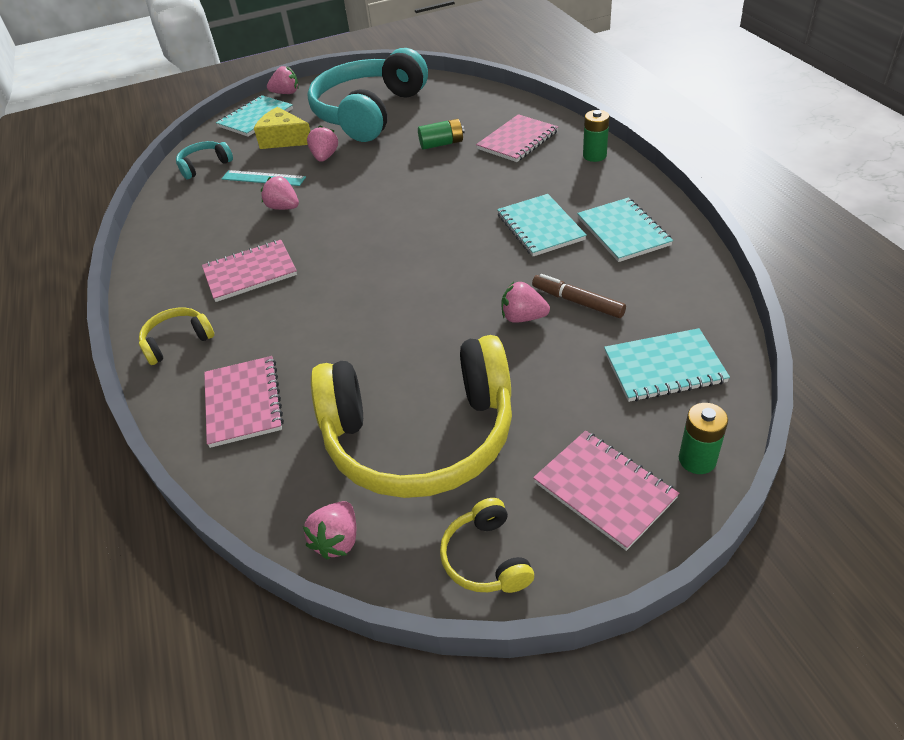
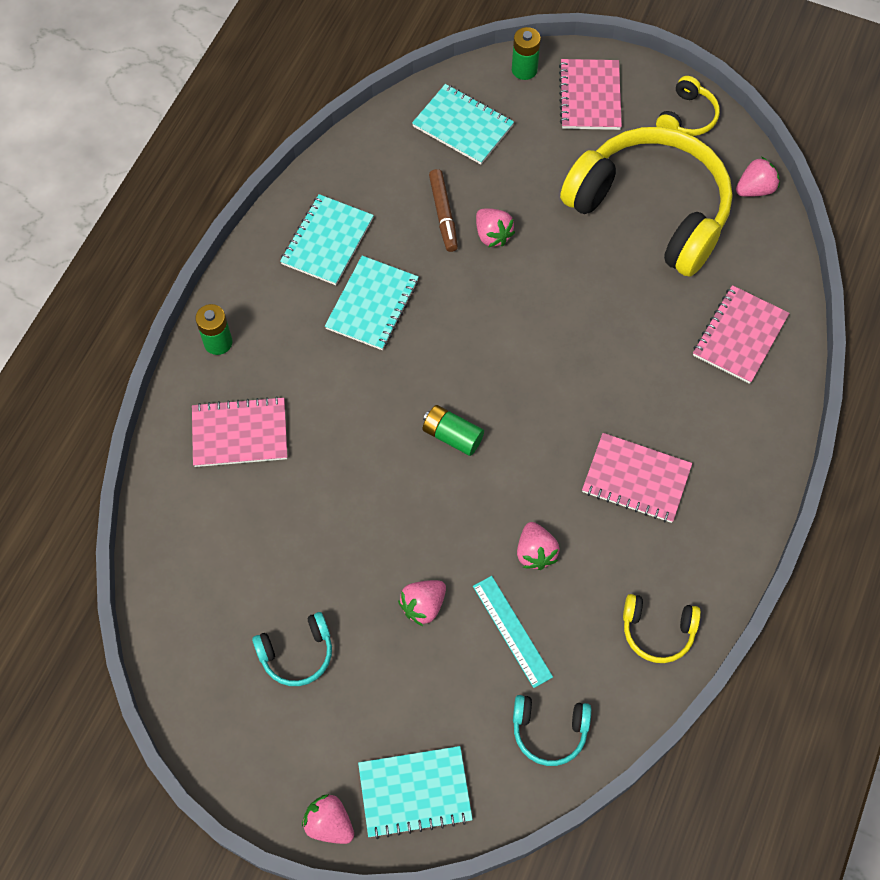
camera: 140 degrees left, 20 degrees up
yellow headphones [139,307,214,365] -> yellow headphones moved to [623,594,701,663]
yellow cheese [254,107,310,149] -> none
turquoise headphones [307,48,428,142] -> turquoise headphones [252,612,332,686], size x0.42
green battery [418,119,465,150] -> green battery moved to [423,405,484,456]

